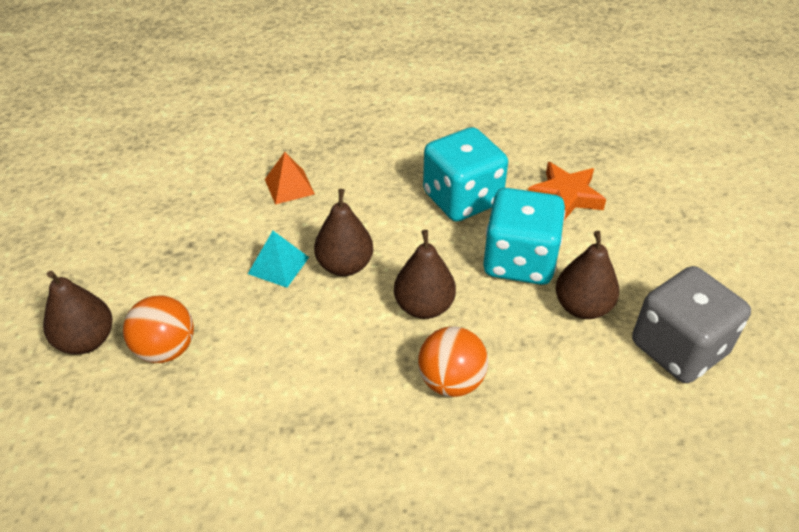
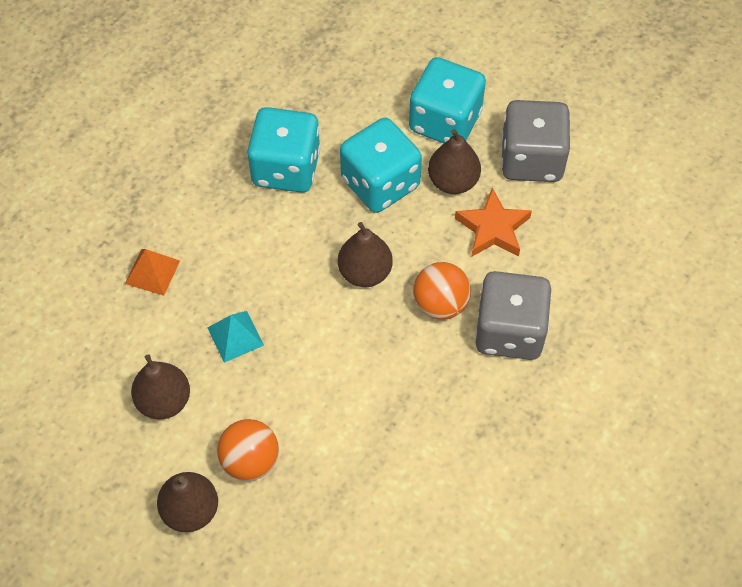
camera: 50 degrees left, 15 degrees up
brown pear [314,189,373,276] -> brown pear moved to [131,354,190,419]
orange star [528,162,606,222] -> orange star moved to [455,188,532,257]
none -> turquoise dice [409,57,486,143]
none -> grey dice [475,271,552,360]

